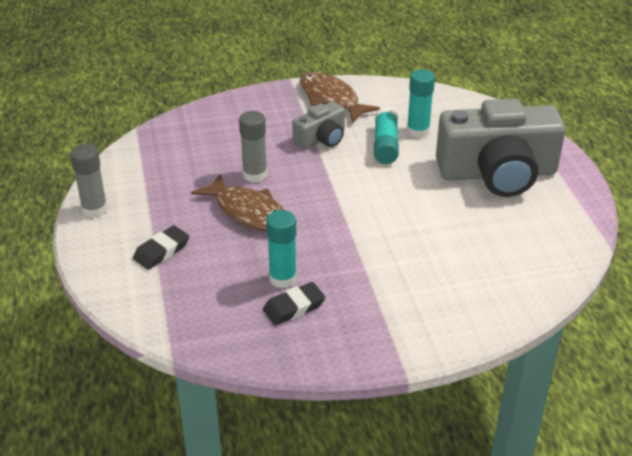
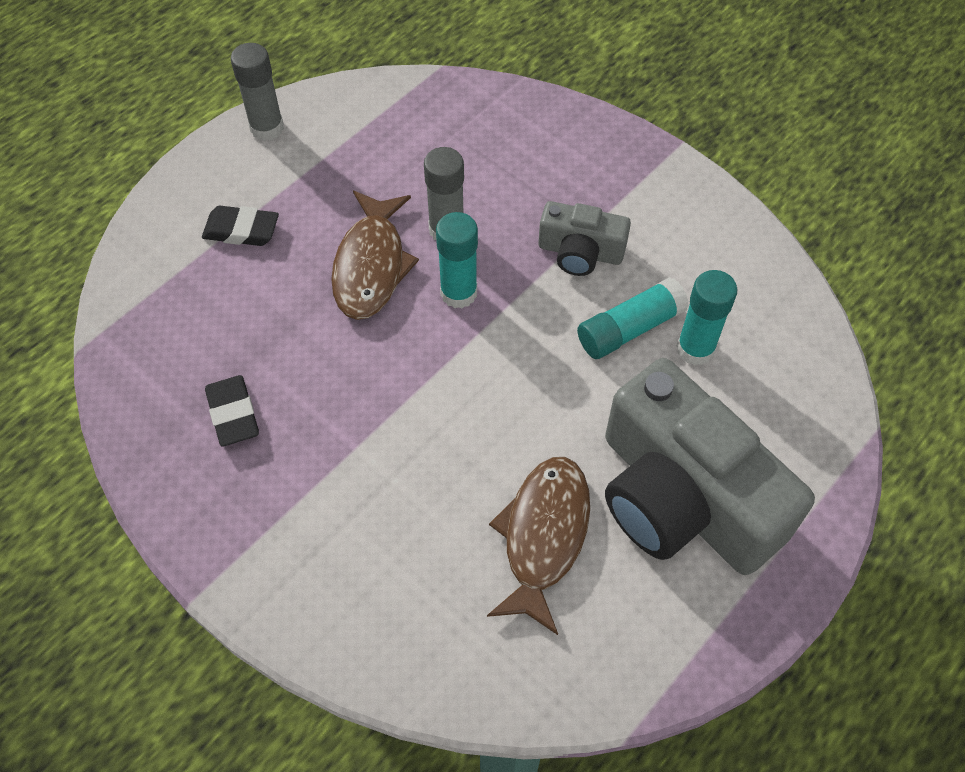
camera: 55 degrees right, 20 degrees up
black eraser [263,282,325,325] -> black eraser turned 45 degrees clockwise [205,375,259,447]
turquoise glue stick [266,210,297,288] -> turquoise glue stick moved to [436,212,478,308]
brown fish [300,72,380,123] -> brown fish moved to [487,457,590,635]

